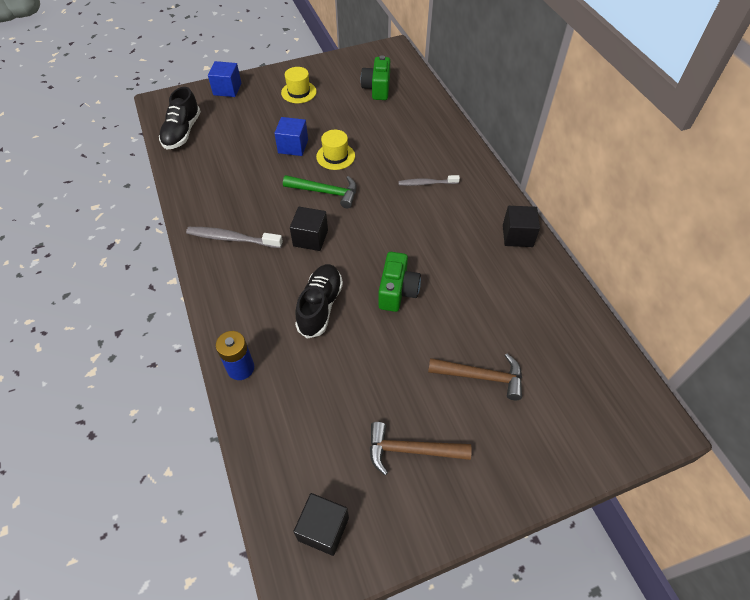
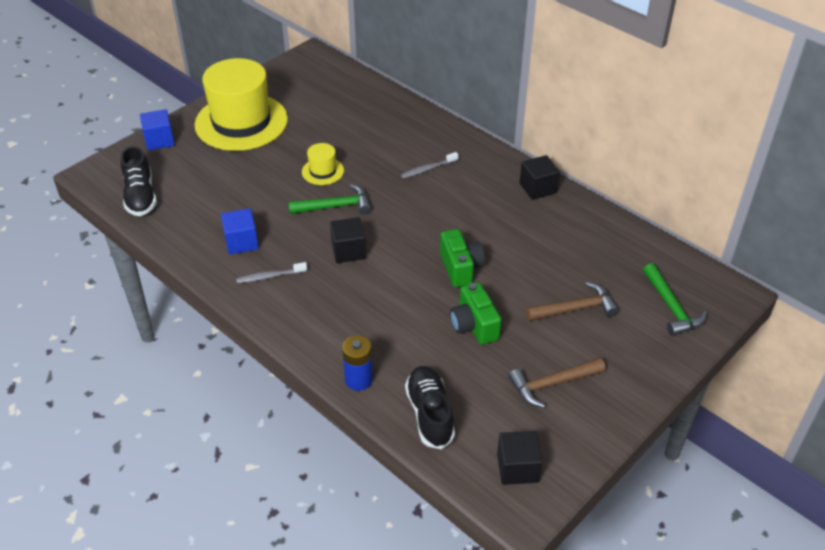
camera: 25 degrees left, 10 degrees down
grey toothbrush [186,227,283,248] -> grey toothbrush [236,262,307,284], size x0.66
blue cube [274,117,308,156] -> blue cube moved to [221,208,259,255]
yellow hat [281,67,317,103] -> yellow hat [194,58,288,151], size x2.31
black shoe [295,264,343,339] -> black shoe moved to [405,366,455,449]
green camera [361,55,390,100] -> green camera moved to [450,282,502,345]
none -> green hammer [643,263,707,336]

